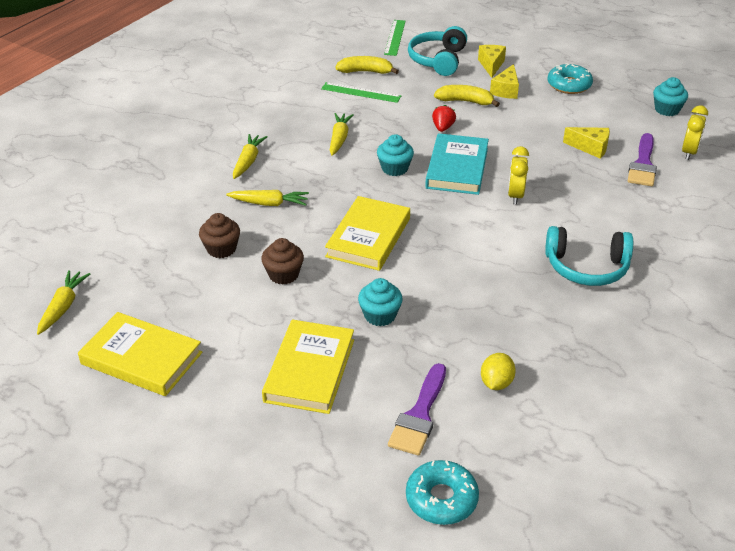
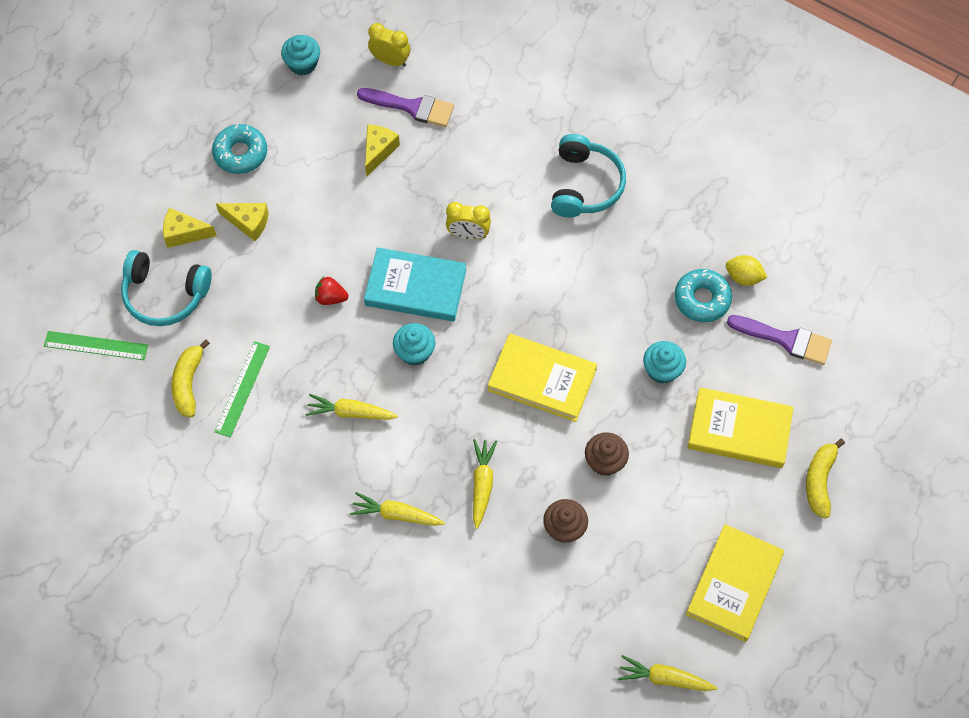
camera: 90 degrees left, 25 degrees up
turquoise donut [406,460,479,525] -> turquoise donut moved to [674,269,732,322]
yellow banana [434,85,500,107] -> yellow banana moved to [806,439,845,519]

